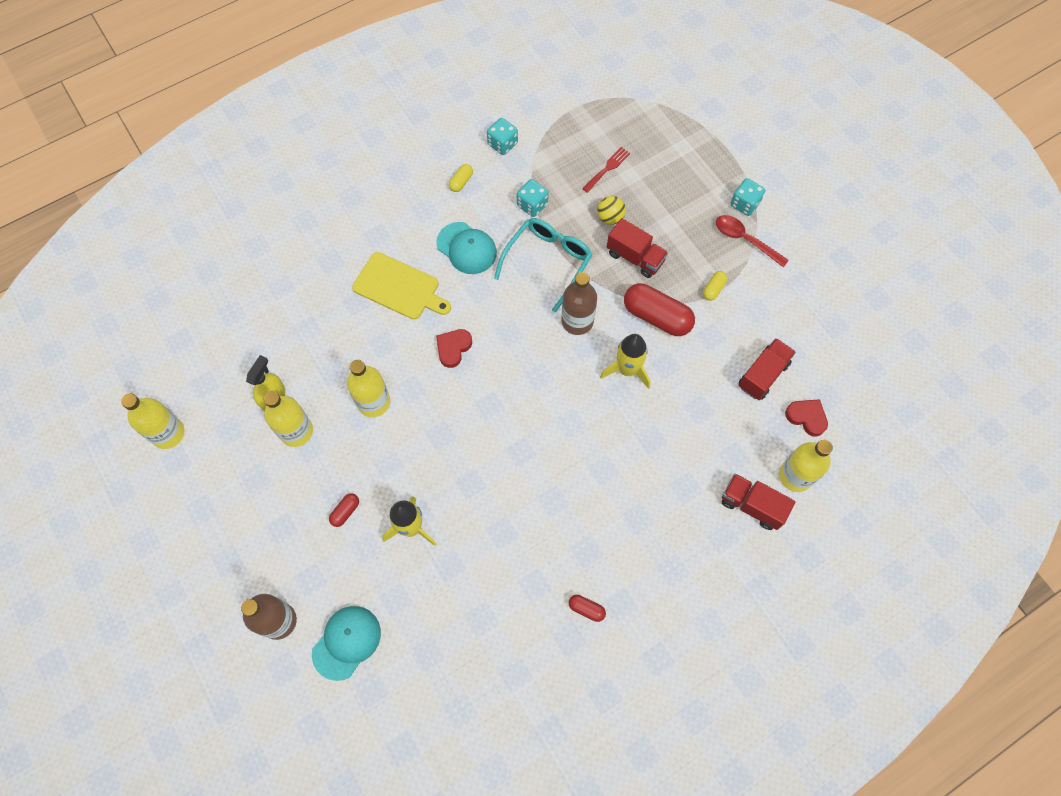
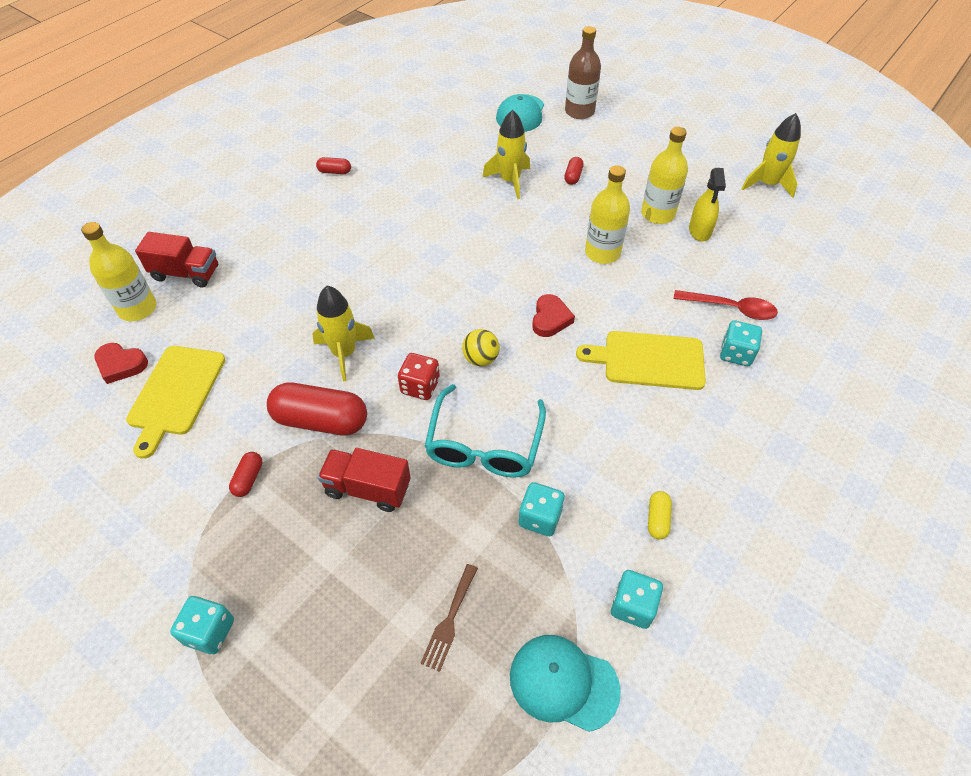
camera: 160 degrees right, 15 degrees down
yellow bottle [121,394,184,449] -> yellow rocket [742,113,801,198]
turquoise cap [436,222,497,274] -> turquoise cap moved to [510,635,621,732]
brown bottle [561,272,597,335] -> red dice [398,353,440,400]
red fork [582,147,631,193] -> brown fork [420,564,478,672]
yellow ball [597,196,626,225] -> yellow ball moved to [462,329,499,366]
yellow capsule [703,271,727,301] -> red capsule [229,452,263,497]
red spoon [716,215,789,267] -> red spoon moved to [673,290,778,320]
red truck [739,338,796,400] -> yellow cutting board [126,346,225,459]
none -> turquoise dice [720,320,762,366]

